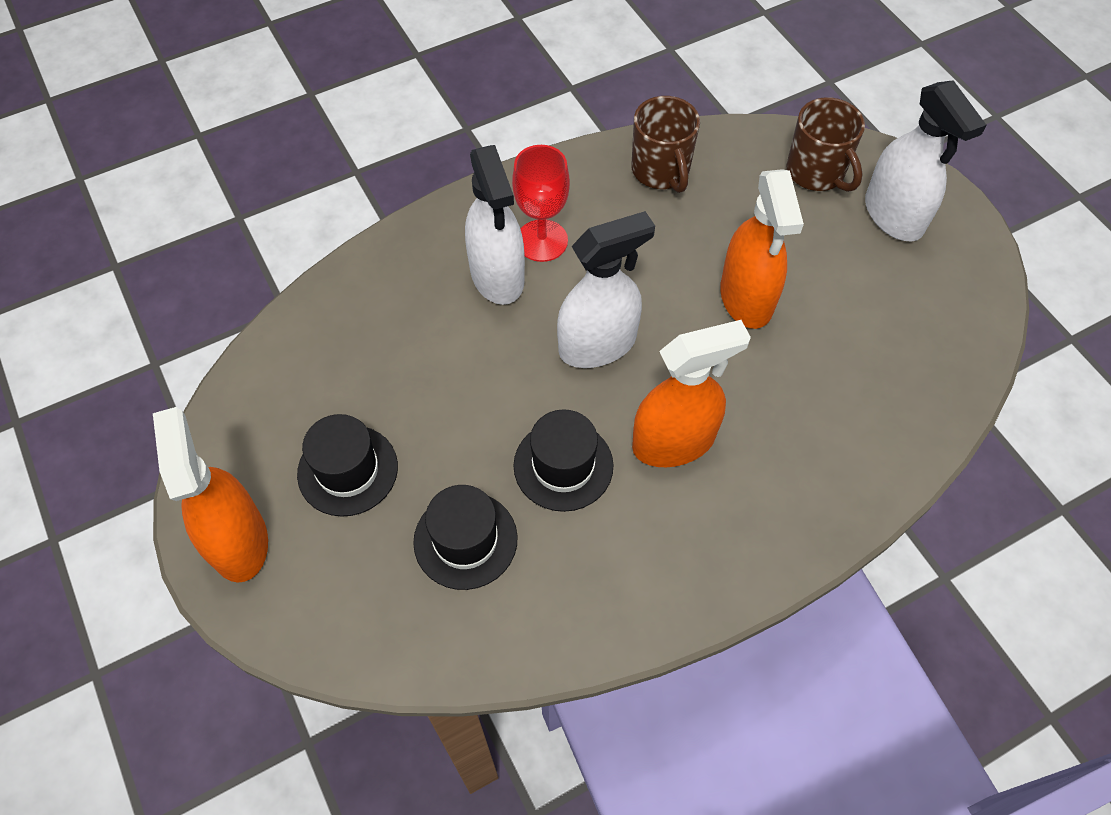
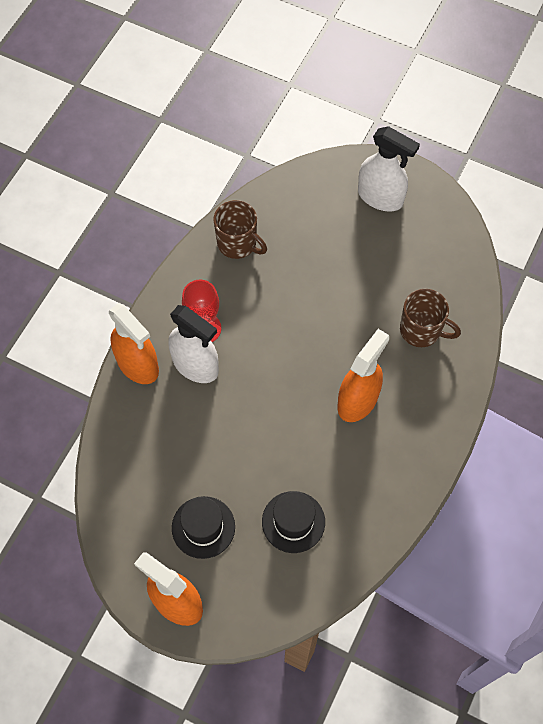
camera: 35 degrees left, 5 degrees up
black hat [513,409,613,512] -> none
white spray bottle [557,211,655,368] -> none
orange spray bottle [720,169,804,329] -> orange spray bottle moved to [109,303,159,384]
brown mug [786,97,865,192] -> brown mug moved to [400,289,461,347]

